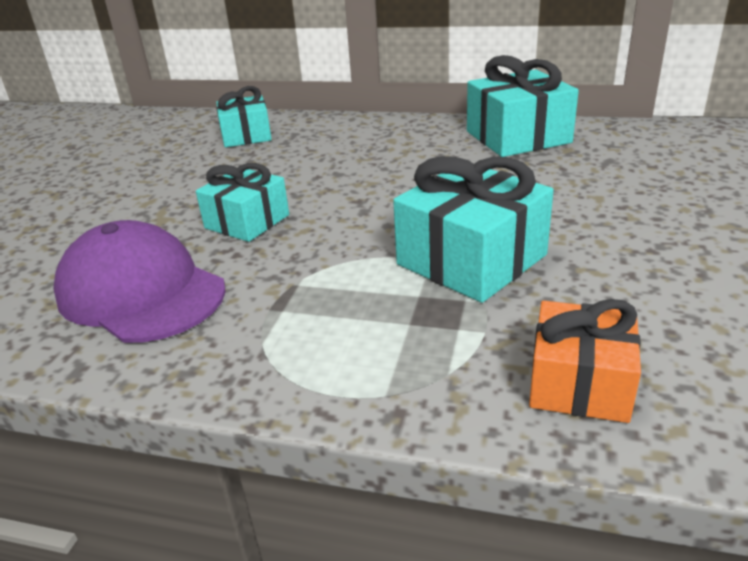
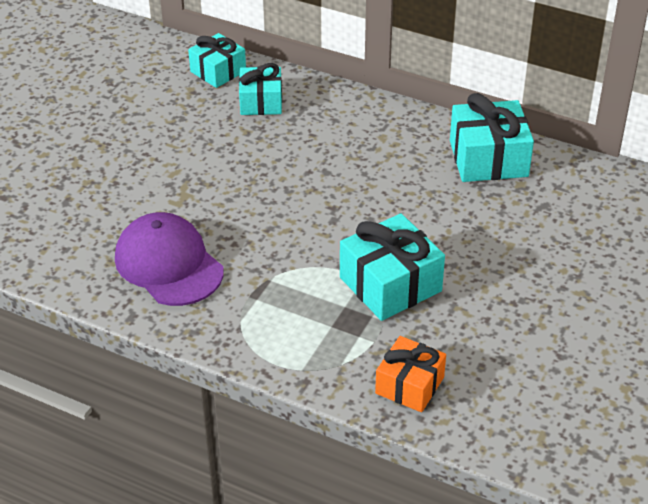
camera: 10 degrees right, 10 degrees up
turquoise gift [196,163,289,242] -> turquoise gift moved to [188,33,246,88]

